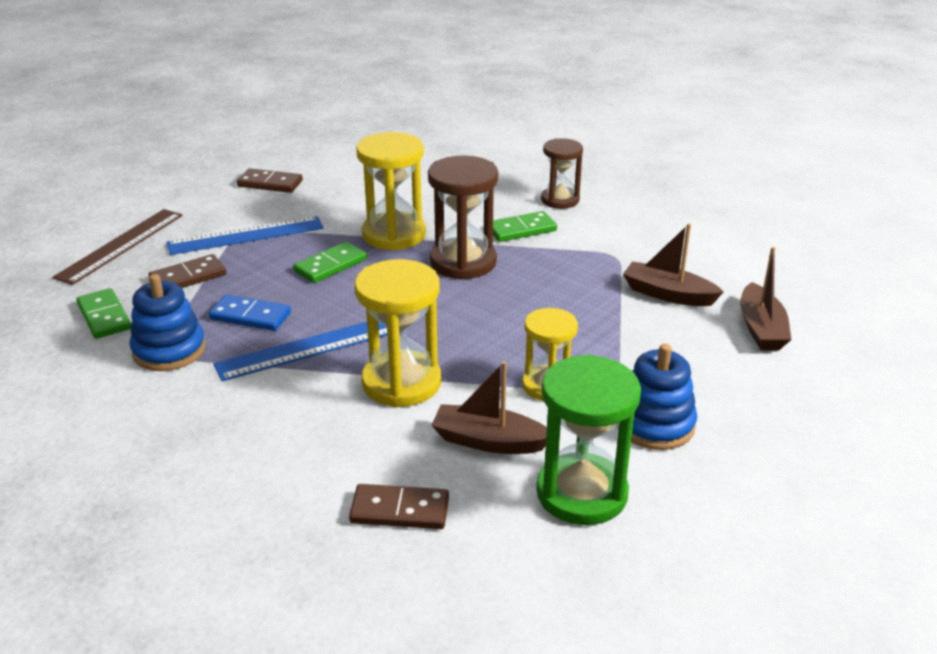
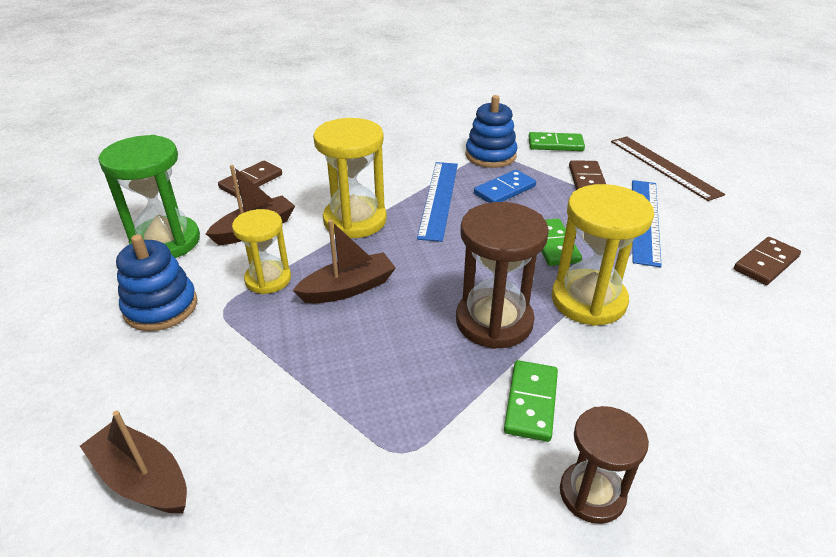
camera: 125 degrees right, 5 degrees up
brown boat [623,223,724,306] -> brown boat moved to [293,220,396,303]

